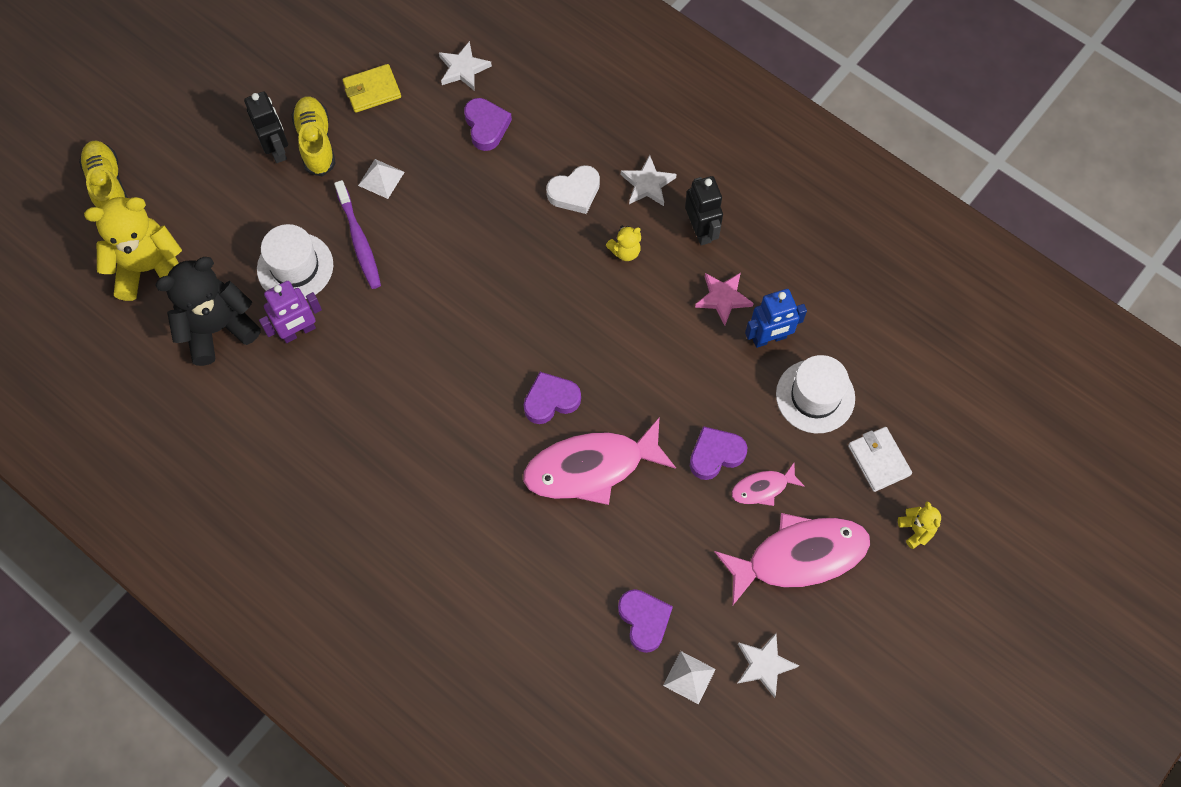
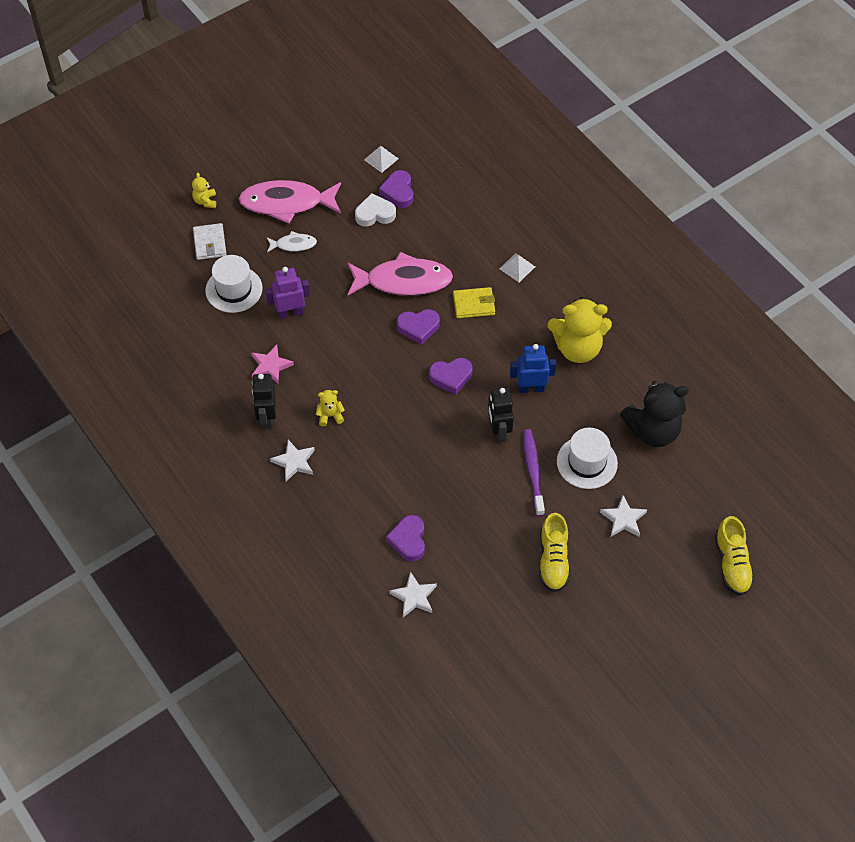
camera: 165 degrees left, 10 degrees down
yellow teddy bear [84,197,182,301] -> yellow teddy bear moved to [548,297,612,363]
black robot [244,91,288,163] -> black robot moved to [488,387,514,443]
purple robot [259,281,322,343] -> purple robot moved to [265,267,310,319]
yellow wallet [343,64,401,113] -> yellow wallet moved to [453,287,495,318]
white pyramid [358,159,404,199] -> white pyramid moved to [499,253,535,282]
white heart [546,165,600,214] -> white heart moved to [355,193,396,227]
purple heart [690,426,747,480] -> purple heart moved to [429,358,472,395]
pink fish [731,463,805,506] -> white fish [267,231,317,253]
white star [737,633,799,698] -> white star moved to [600,495,647,537]
blue robot [745,289,807,348] -> blue robot moved to [510,344,556,393]

